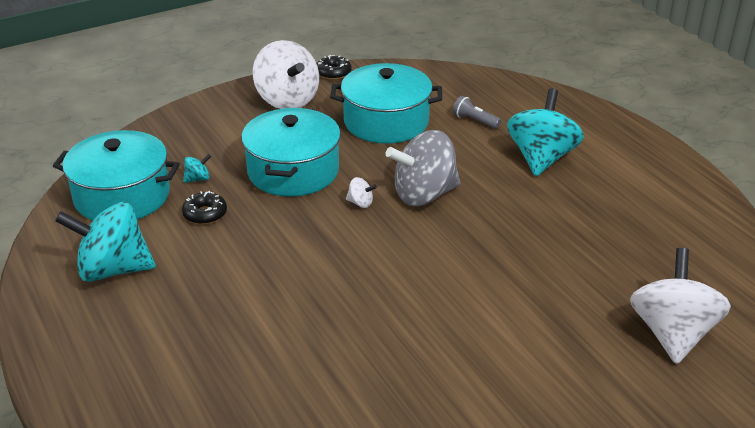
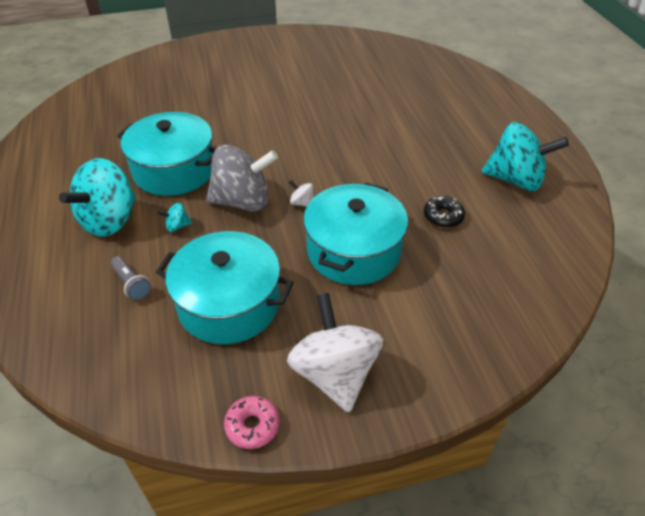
camera: 165 degrees left, 10 degrees up
turquoise pot [53,130,180,220] -> turquoise pot moved to [117,112,216,196]
turquoise spinning top [183,154,211,183] -> turquoise spinning top moved to [157,203,192,232]
black donut [317,55,352,80] -> pink donut [224,396,280,449]
white spinning top [630,248,731,364] -> none

